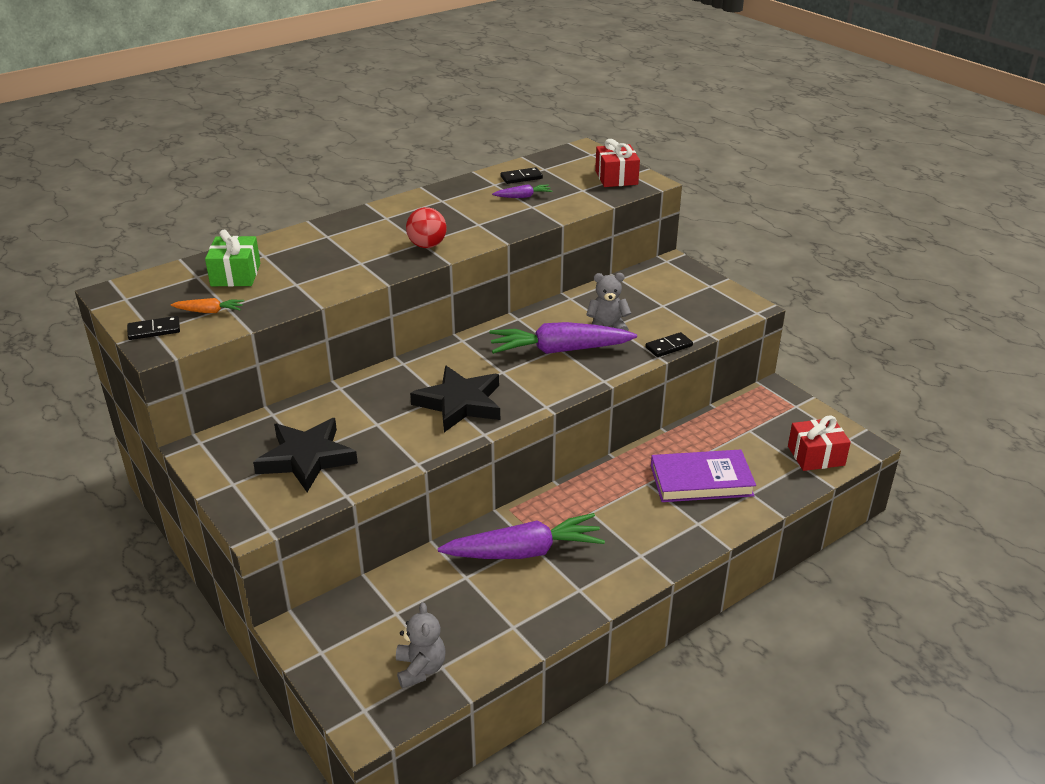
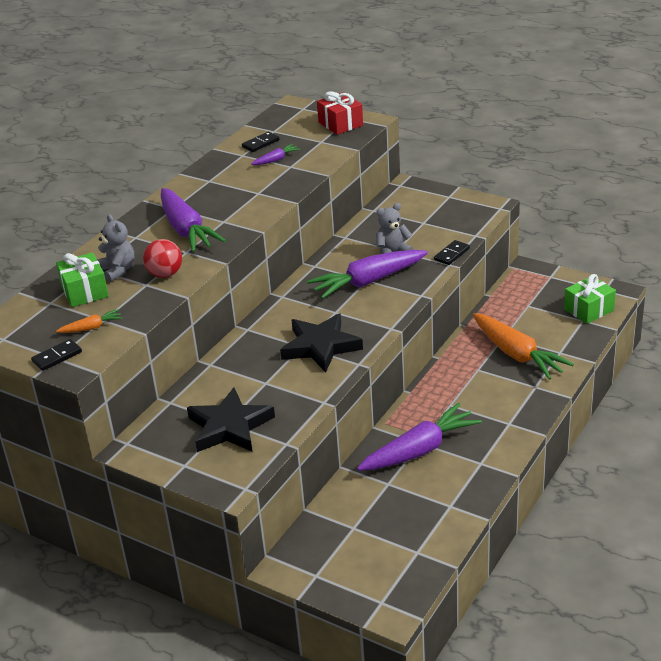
camera: 20 degrees left, 0 degrees up
grey teddy bear [396,602,446,688] -> grey teddy bear moved to [97,214,134,282]
red ball [406,207,447,248] -> red ball moved to [143,239,182,278]
purple book [651,450,756,502] -> orange carrot [473,313,574,380]
red gift [788,416,851,471] -> green gift [564,274,616,324]
none -> purple carrot [161,188,226,252]

